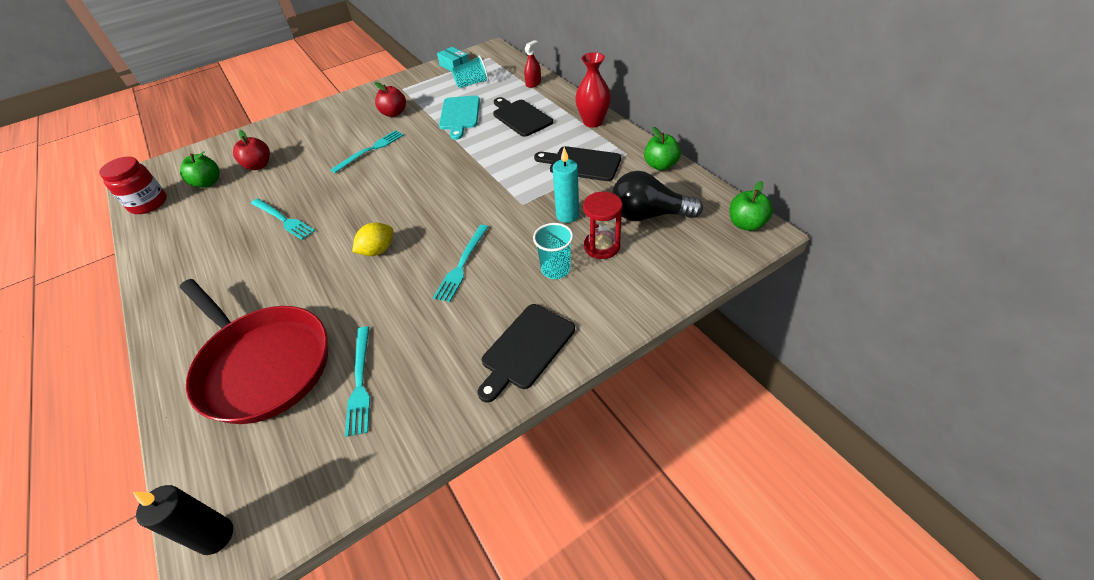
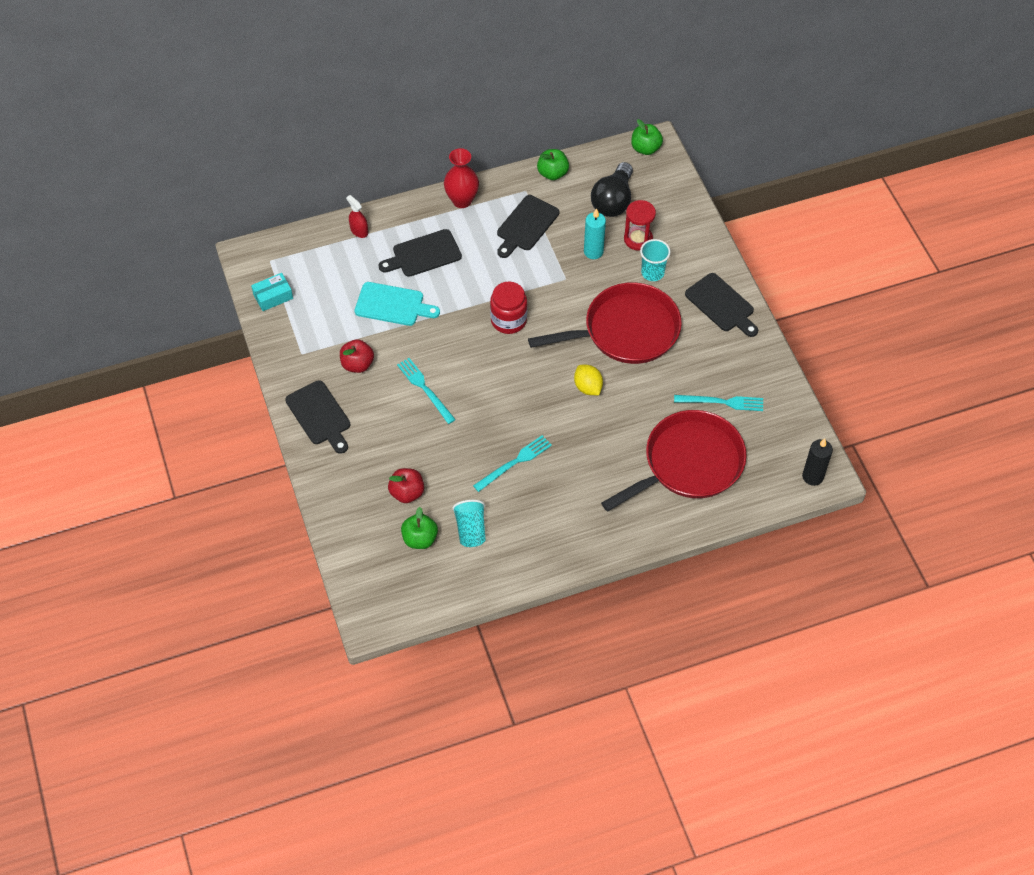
camera: 80 degrees left, 10 degrees up
red jar [99,157,167,214] -> red jar moved to [490,281,527,334]
turquoise fork [433,225,488,302] -> red pan [528,282,682,364]
turquoise cup [452,55,489,88] -> turquoise cup moved to [452,500,486,547]
none -> black cutting board [285,380,350,454]

